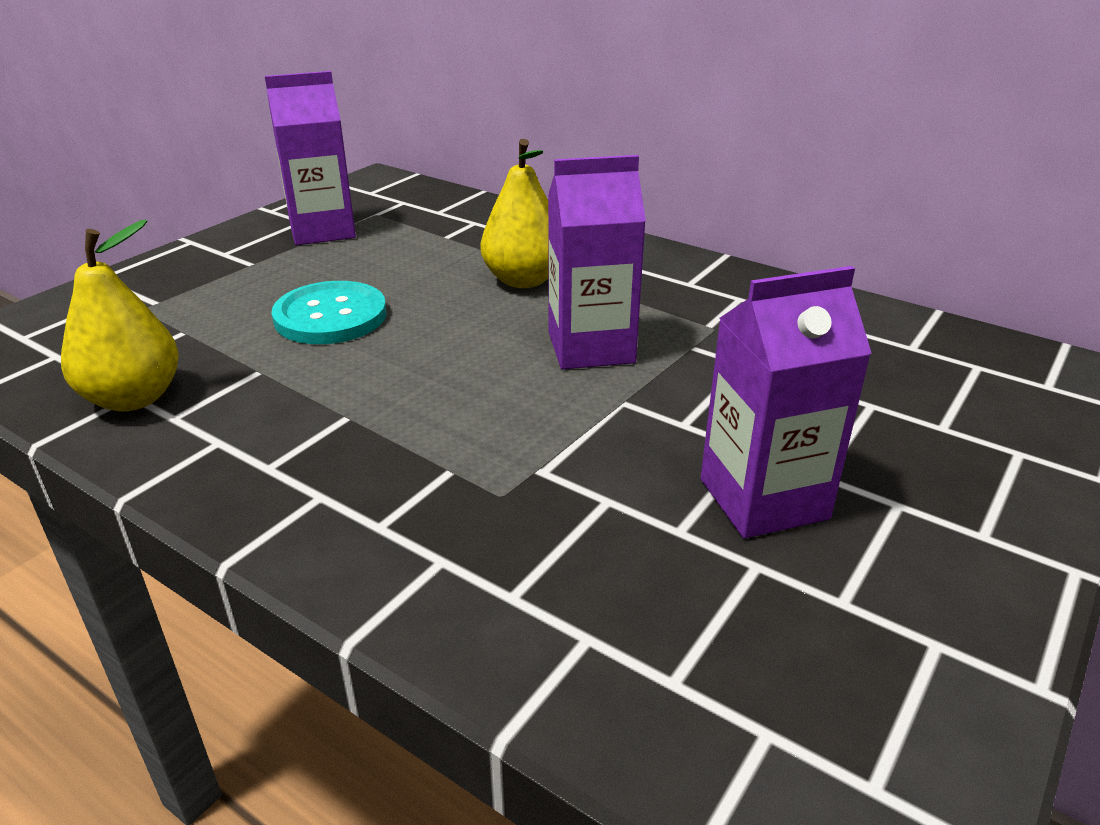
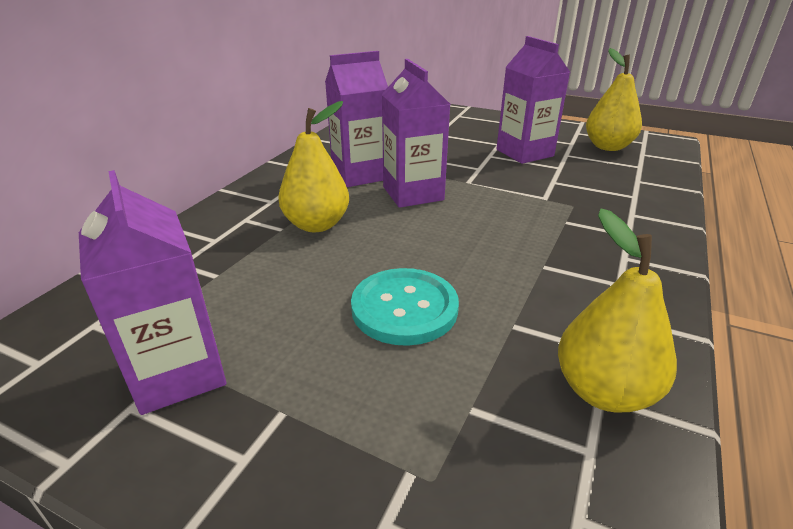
camera: 100 degrees left, 0 degrees up
none -> purple carton [325,51,388,187]
none -> yellow pear [586,48,642,151]

